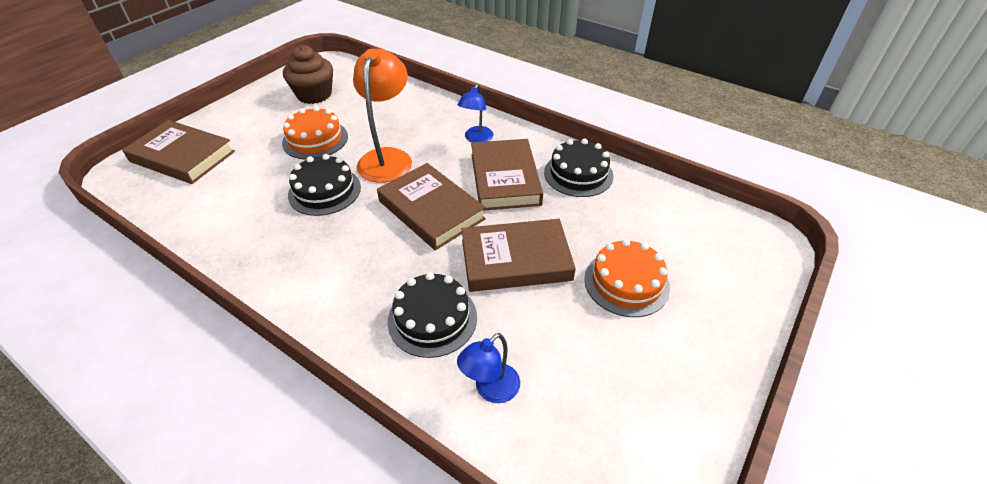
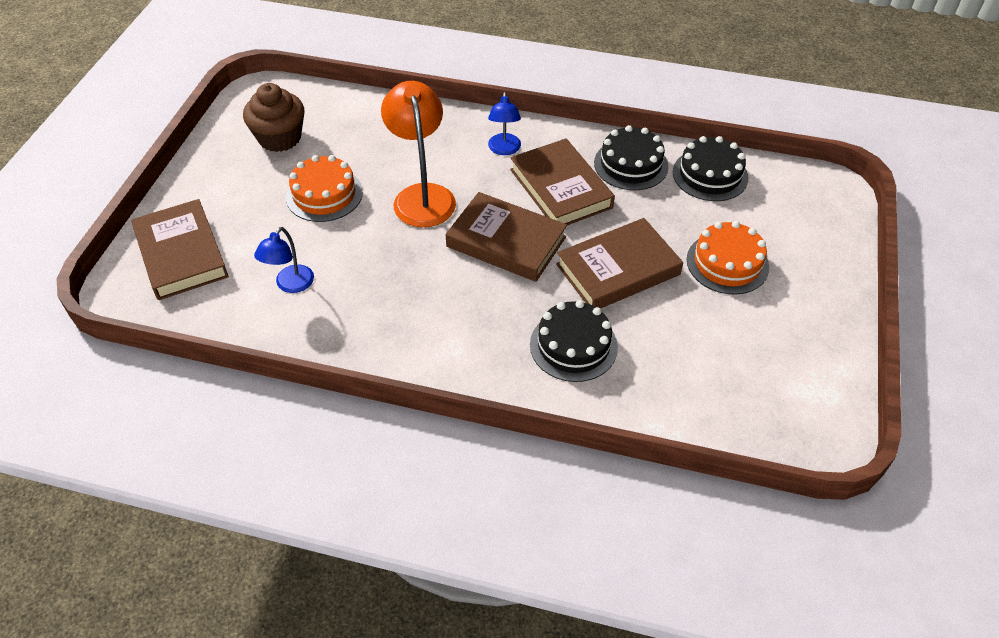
camera: 20 degrees left, 5 degrees up
brown book [122,120,235,184] -> brown book turned 60 degrees clockwise [131,199,229,300]
black cake [288,154,361,216] -> black cake moved to [673,136,748,201]
blue lamp [457,333,520,403] -> blue lamp moved to [254,227,314,293]

